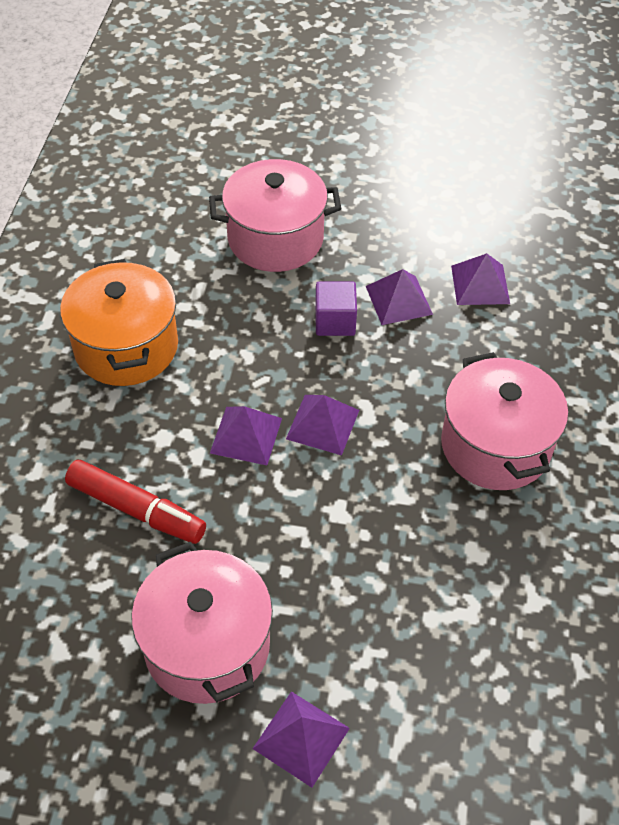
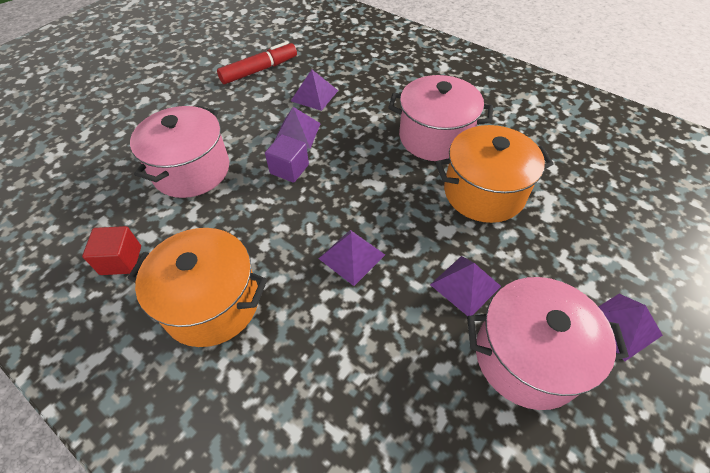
camera: 60 degrees left, 0 degrees up
red marker [65,460,206,544] -> red marker moved to [217,41,297,84]
purple pyramid [286,395,359,455] -> purple pyramid moved to [430,256,501,316]
none -> red cube [82,226,141,275]
none -> orange pot [435,125,554,223]

